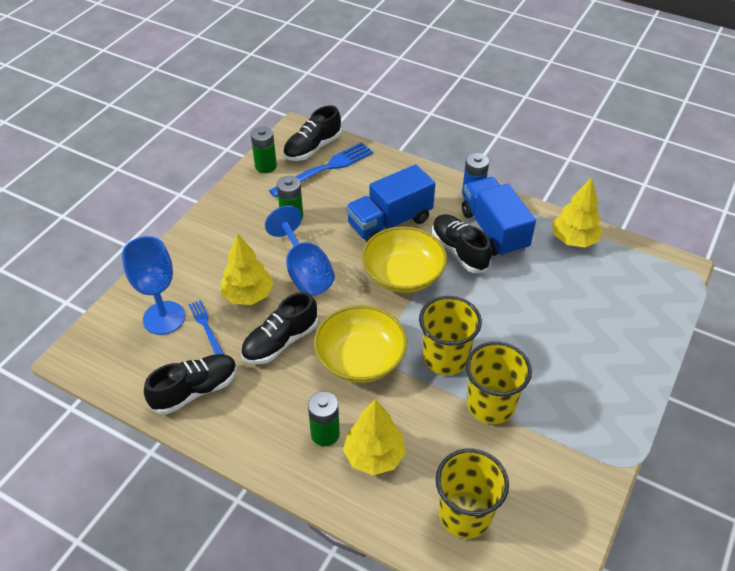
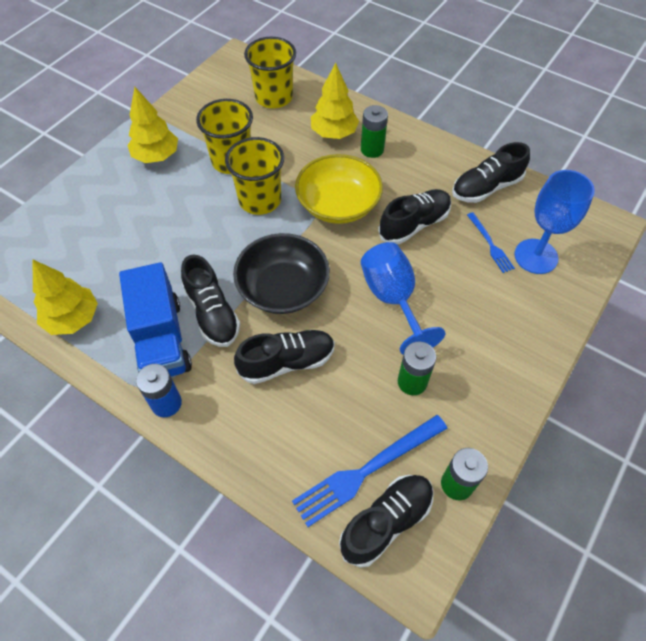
camera: 175 degrees left, 10 degrees up
yellow tree [221,233,274,305] -> yellow tree moved to [127,87,178,163]
blue truck [346,164,435,243] -> black shoe [234,330,335,384]
yellow bowl [362,226,447,293] -> black bowl [233,233,330,314]

